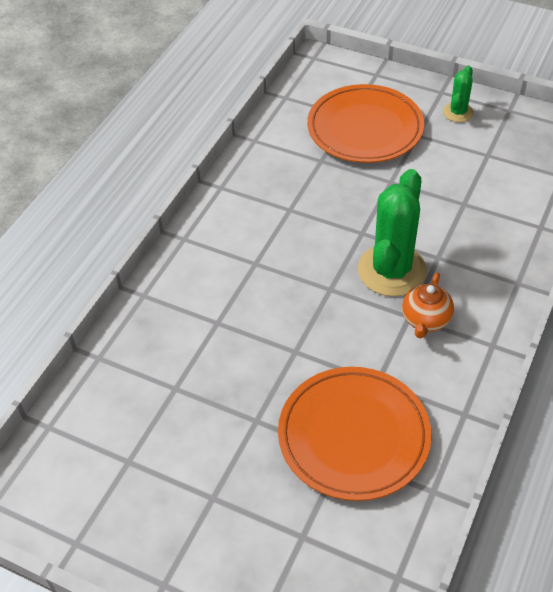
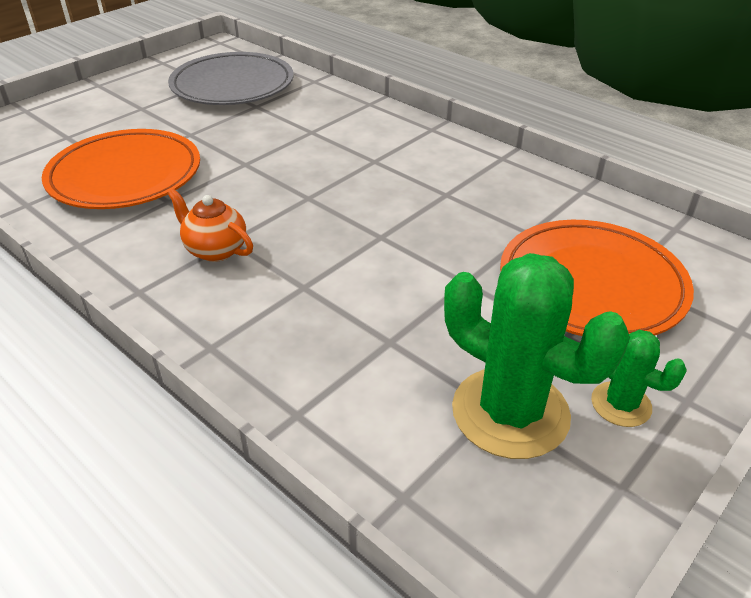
camera: 105 degrees right, 10 degrees down
green cactus [358,169,427,296] -> green cactus moved to [444,253,630,459]
none -> grey plate [168,52,294,105]

